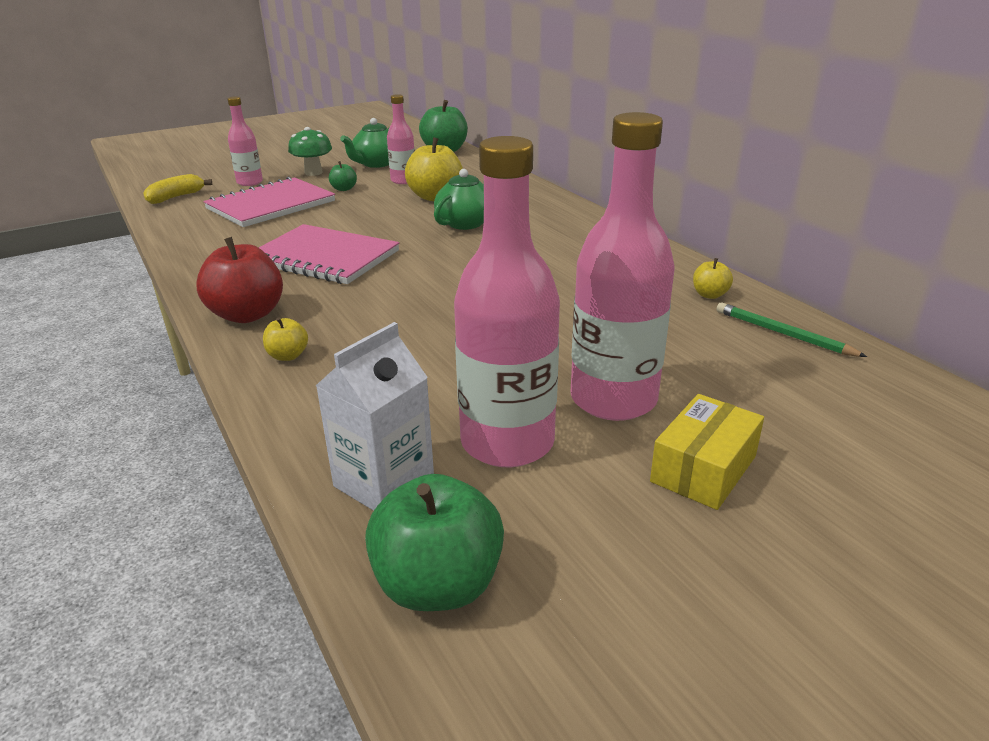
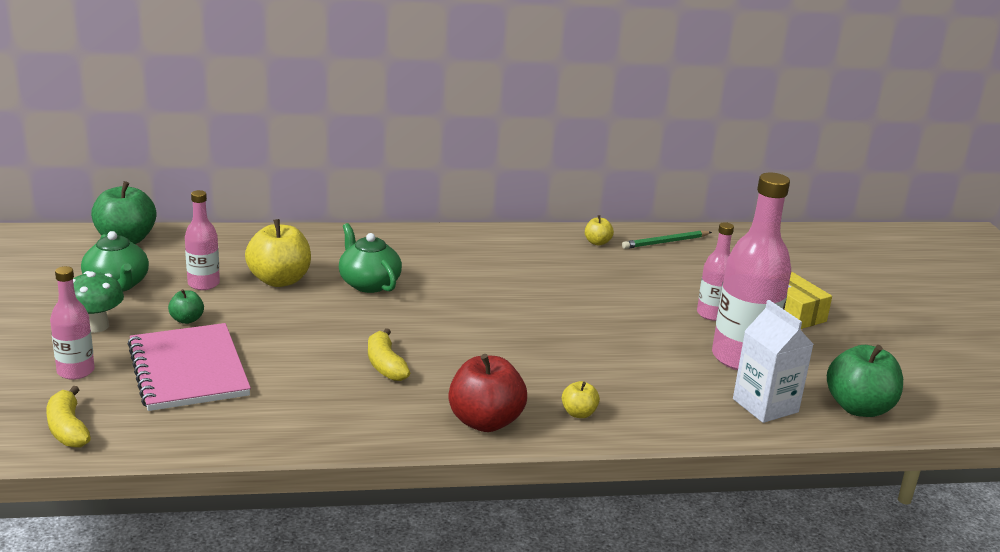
camera: 70 degrees left, 5 degrees down
pink notebook [259,224,399,284] -> yellow banana [368,328,410,381]
pink bottle [571,112,675,421] -> pink bottle [697,222,734,321], size x0.54

